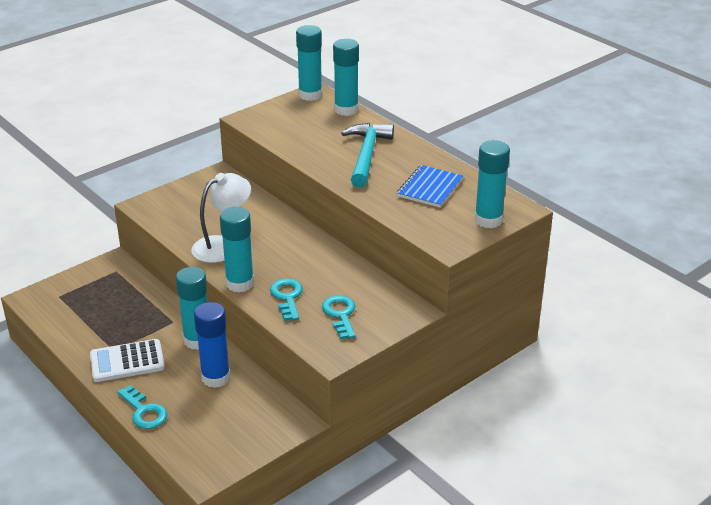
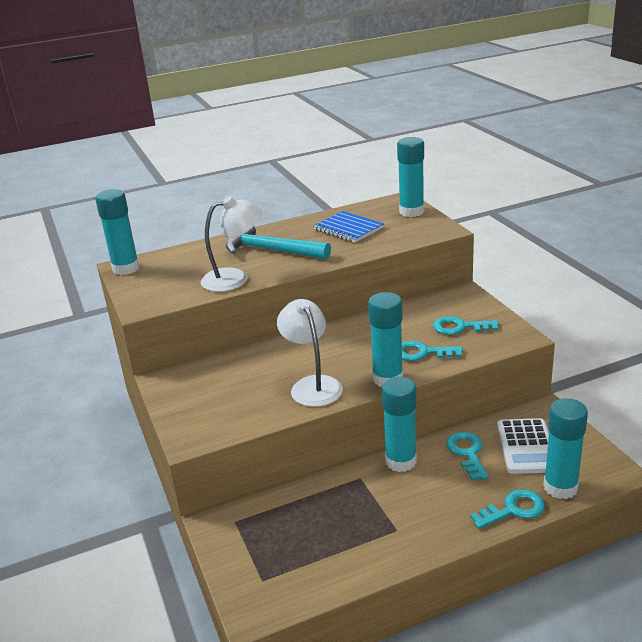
camera: 70 degrees left, 5 degrees down
white calculator [90,339,165,382] -> white calculator moved to [497,418,549,474]
blue glue stick [194,302,230,388] -> turquoise key [446,432,489,480]
turquoise glue stick [333,39,359,116] -> turquoise glue stick moved to [543,398,588,499]
none -> white lamp [201,196,262,292]

